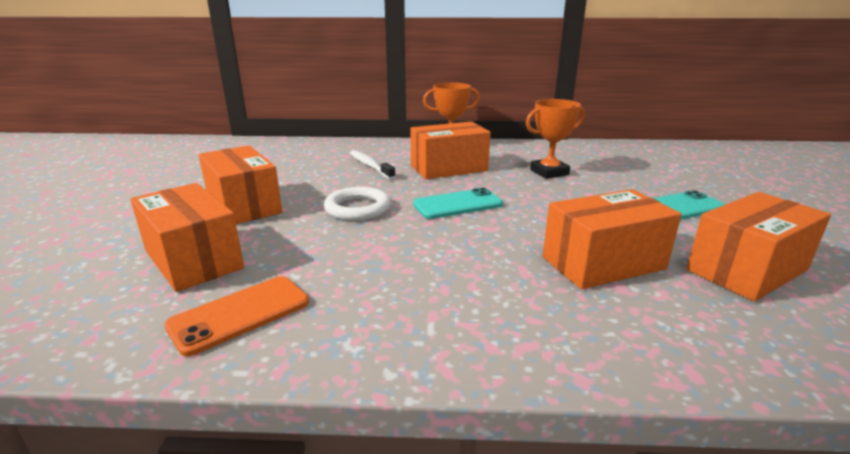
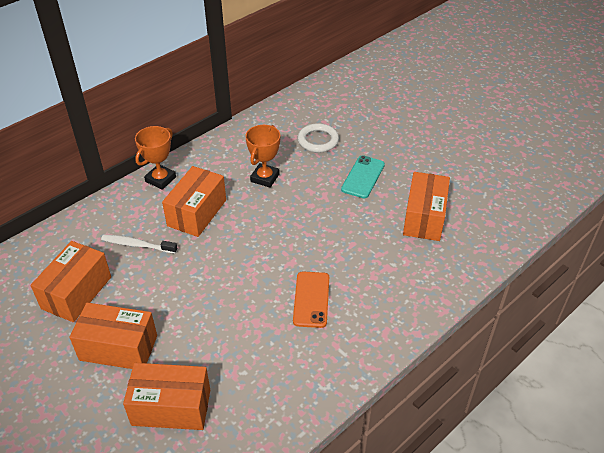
camera: 45 degrees left, 20 degrees up
orange phone [164,276,309,356] -> orange phone moved to [293,272,329,328]
white ring [324,187,390,221] -> white ring moved to [298,123,339,153]
turquoise phone [413,188,503,219] -> none
orange box [543,189,682,289] -> orange box moved to [31,241,111,322]

